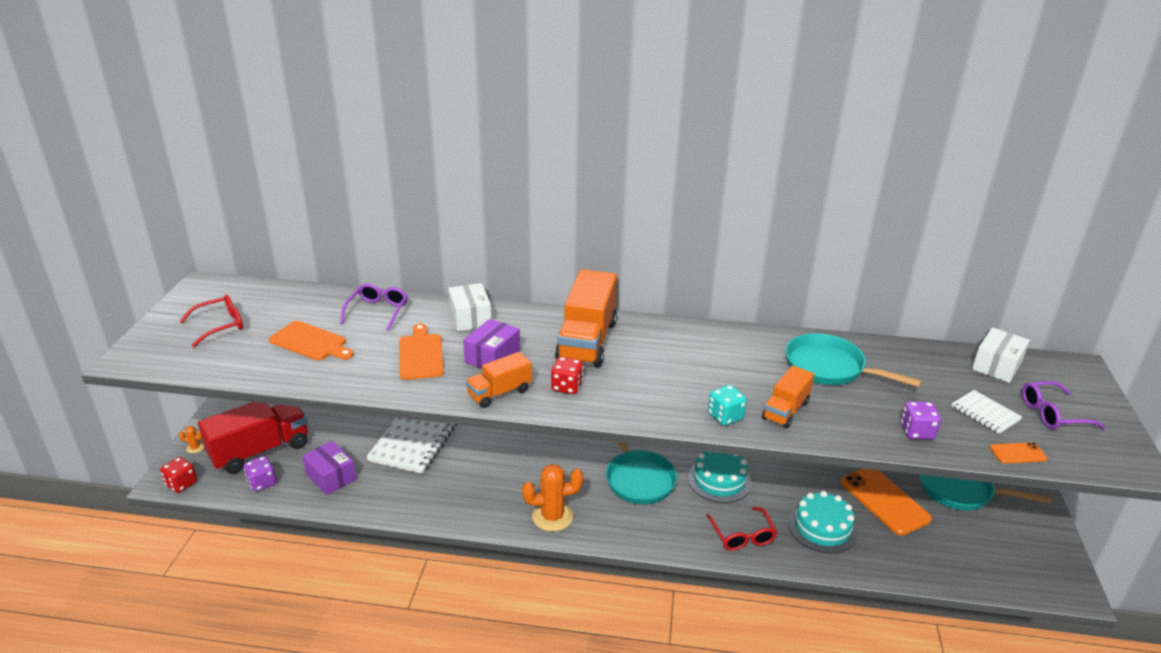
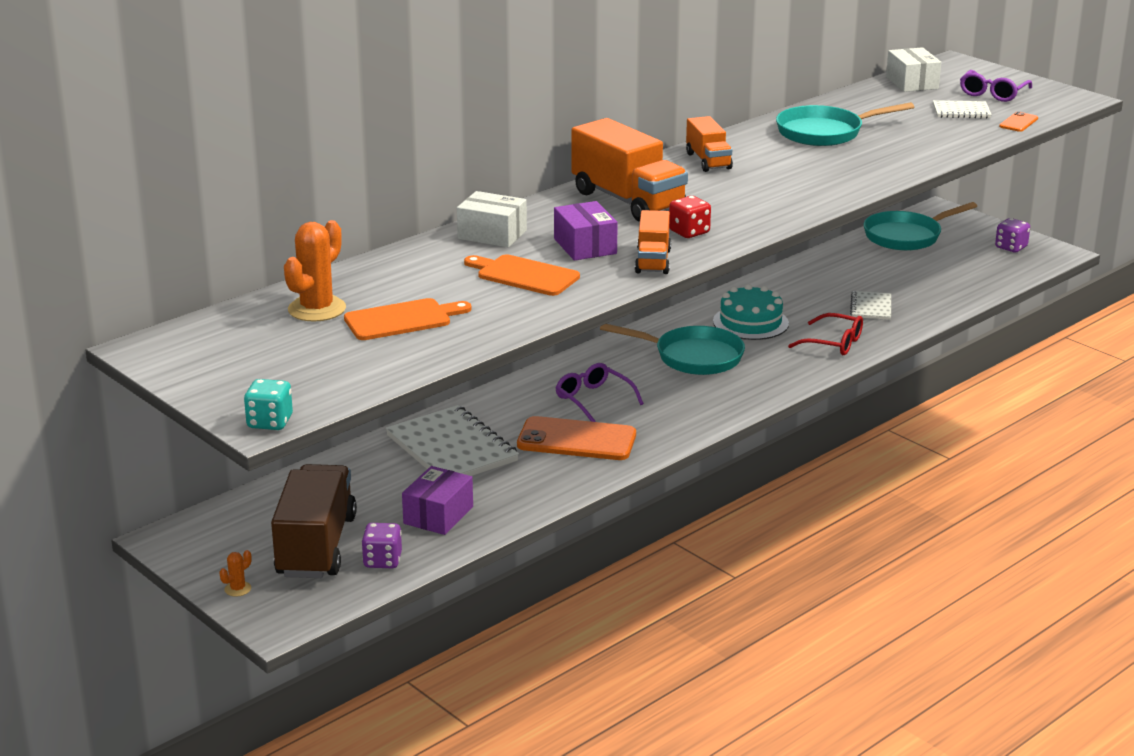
camera: 50 degrees left, 5 degrees down
red dice [160,457,197,493] -> none
red glasses [179,295,243,347] -> none
red truck [198,402,308,474] -> brown truck [271,464,357,578]
purple box [302,441,356,495] -> purple box turned 60 degrees counterclockwise [402,466,473,535]
purple glasses [340,284,408,331] -> purple glasses moved to [556,363,644,422]
orange cactus [522,464,583,532] -> orange cactus moved to [284,220,346,322]
turquoise dice [708,385,747,426] -> turquoise dice moved to [244,379,293,430]
orange truck [762,365,814,428] -> orange truck moved to [686,116,733,172]
turquoise cake [788,491,857,553] -> white notebook [850,291,891,320]
orange phone [841,469,932,535] -> orange phone moved to [517,416,636,460]
purple dice [901,401,941,439] -> purple dice moved to [995,218,1030,252]

